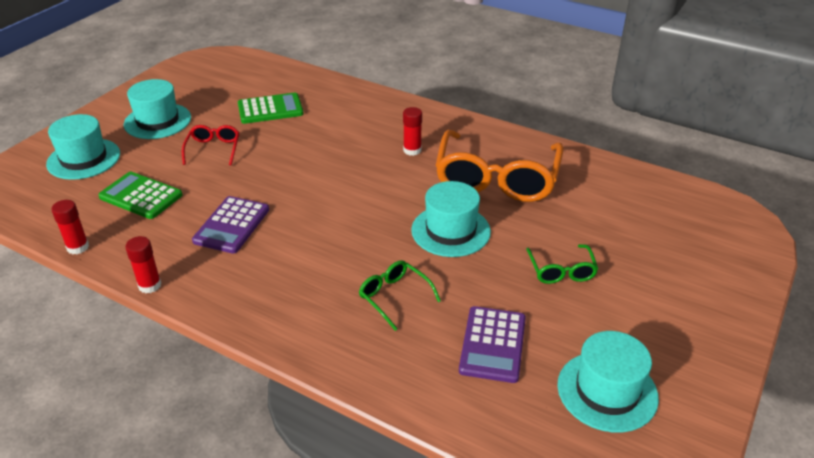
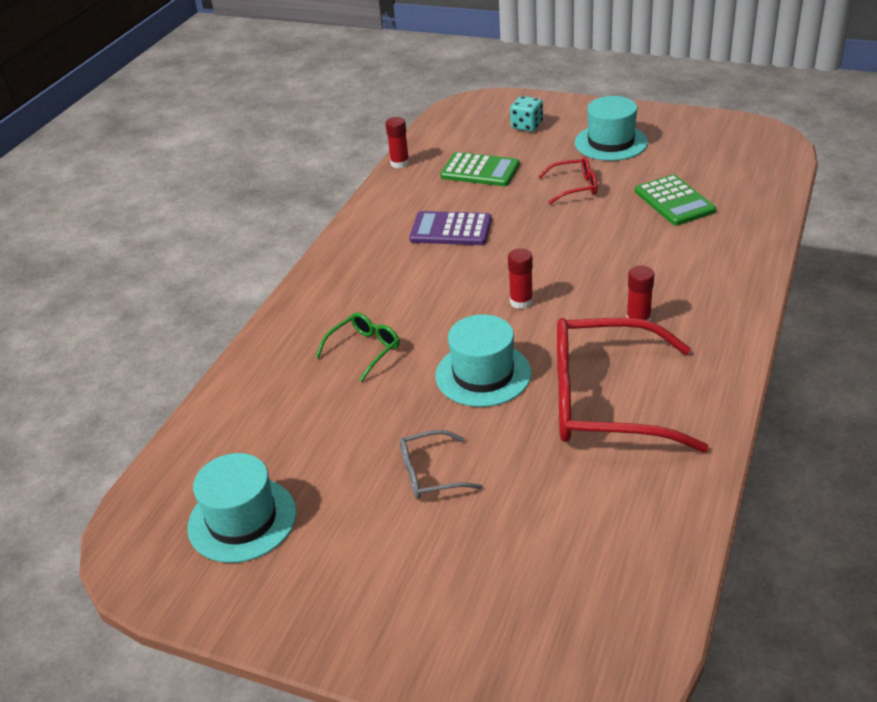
camera: 85 degrees right, 0 degrees up
turquoise hat [46,114,120,180] -> turquoise dice [510,96,543,132]
green calculator [98,172,183,219] -> green calculator turned 90 degrees clockwise [440,152,520,186]
red glue stick [125,236,162,293] -> red glue stick moved to [508,248,533,309]
orange glasses [436,130,564,202] -> red glasses [557,318,709,452]
purple calculator [459,306,526,383] -> none
green glasses [526,244,598,284] -> grey glasses [400,430,483,499]

